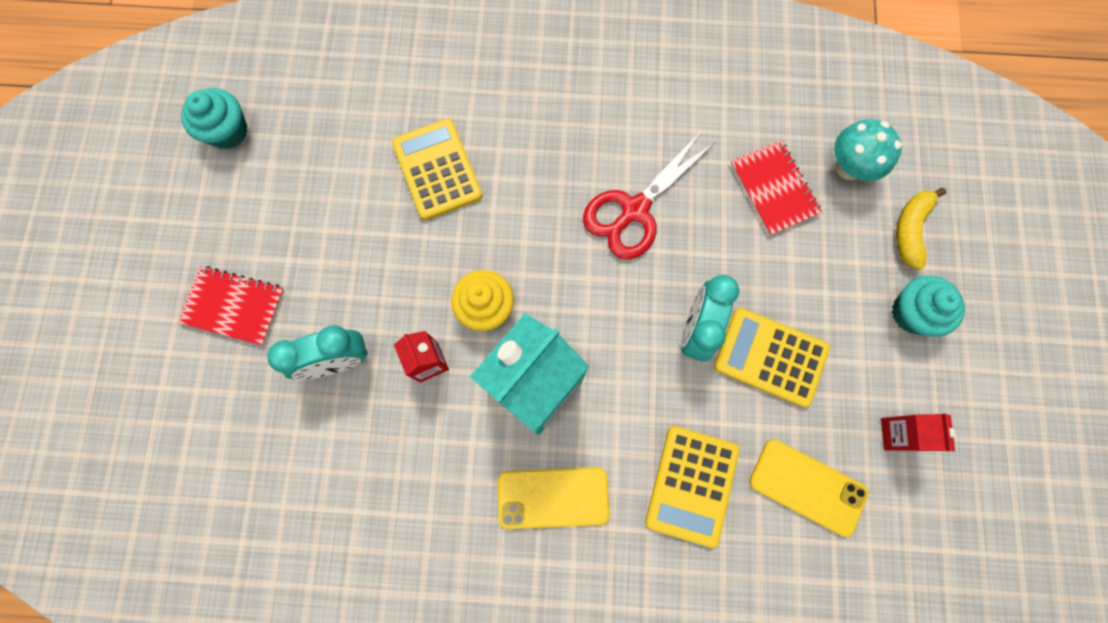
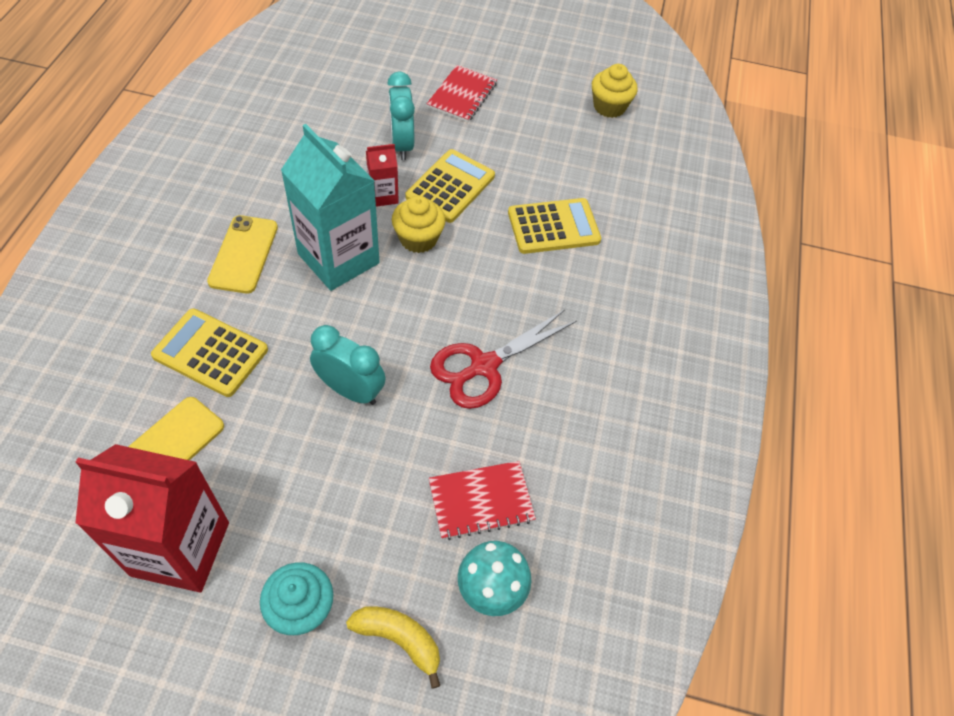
camera: 95 degrees right, 20 degrees down
turquoise cupcake [181,88,248,149] -> yellow cupcake [592,64,638,118]
red scissors [583,133,716,259] -> red scissors turned 90 degrees counterclockwise [430,310,577,409]
yellow calculator [714,308,830,407] -> yellow calculator moved to [406,149,495,223]
red carton [881,414,955,451] -> red carton [75,444,229,592], size x2.15

